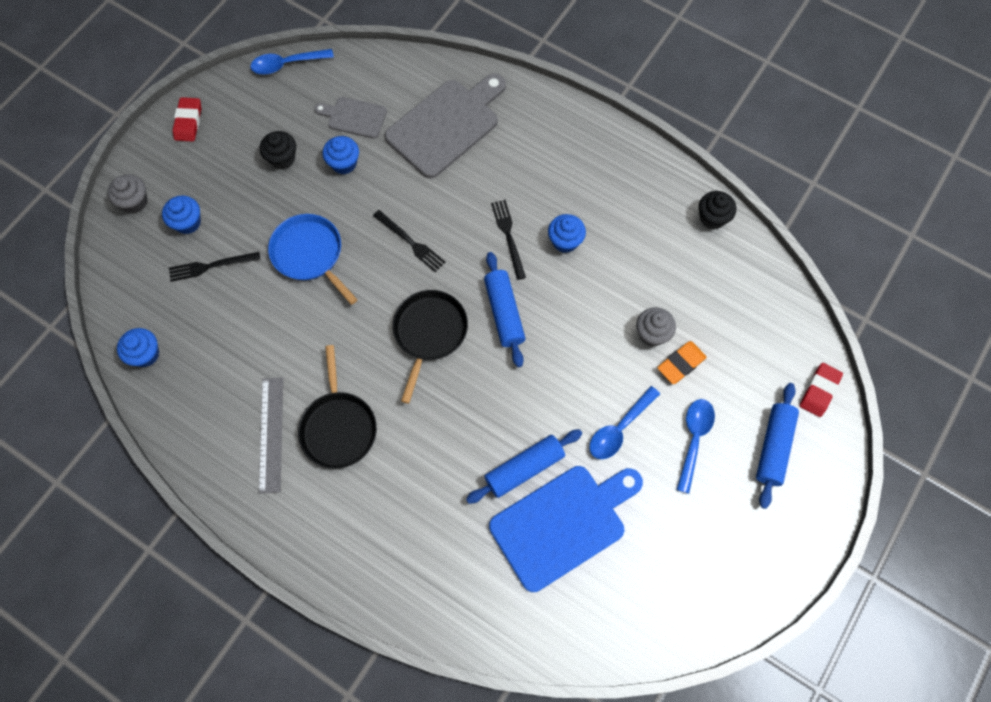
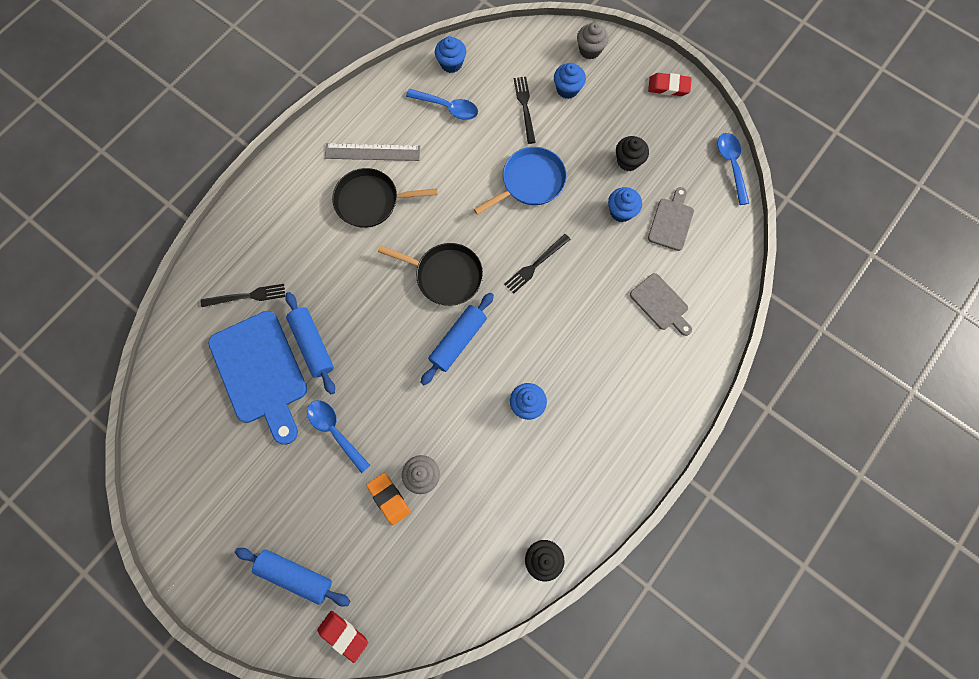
camera: 95 degrees right, 5 degrees up
grey cutting board [385,73,506,178] -> grey cutting board [630,273,692,336], size x0.53
blue rolling pin [484,252,526,367] -> blue rolling pin turned 45 degrees counterclockwise [420,293,494,385]
black fork [491,200,526,280] -> black fork moved to [201,284,285,307]
blue spoon [677,399,715,494] -> blue spoon moved to [406,89,478,120]

